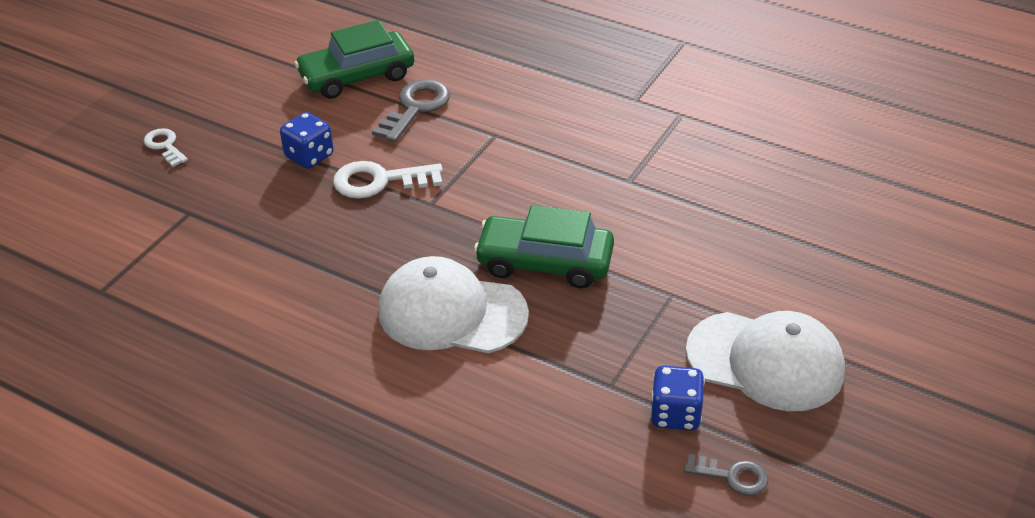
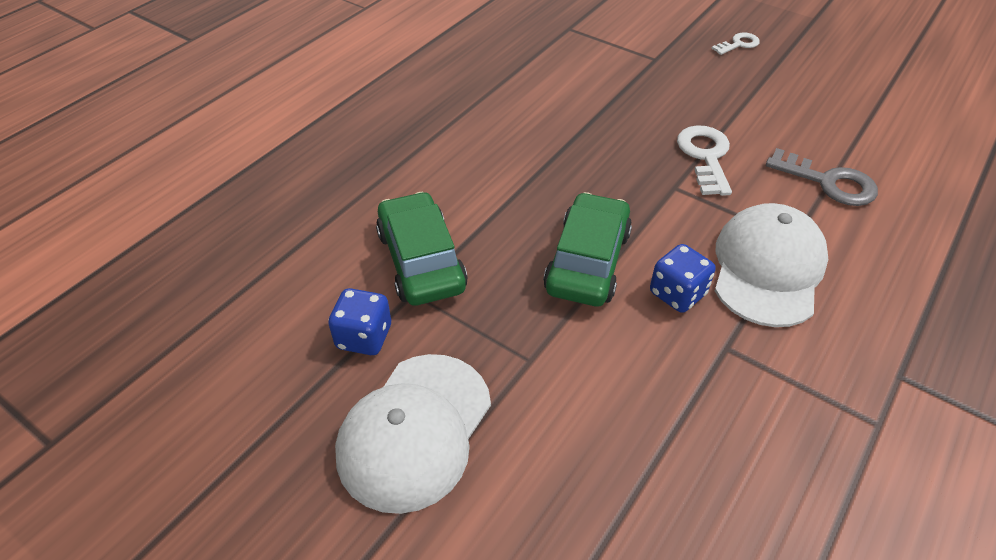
camera: 95 degrees right, 5 degrees up
blue dice [280,112,333,169] -> blue dice moved to [650,244,716,313]
green car [294,20,414,99] -> green car moved to [376,192,468,306]
white cap [378,256,529,353] -> white cap moved to [715,203,828,327]
grey key [684,454,768,496] -> none

